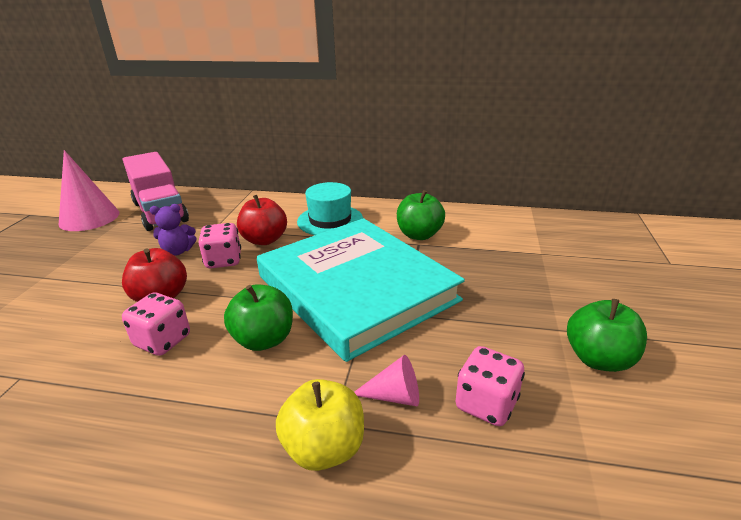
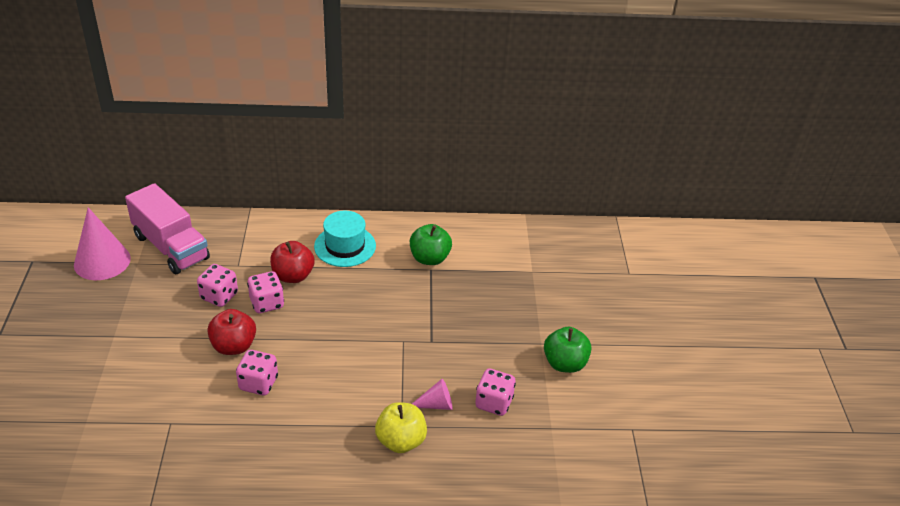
camera: 15 degrees left, 10 degrees up
purple teddy bear [150,204,197,256] -> pink dice [197,264,238,307]
green apple [224,285,293,351] -> none
turquoise book [257,218,465,362] -> none

